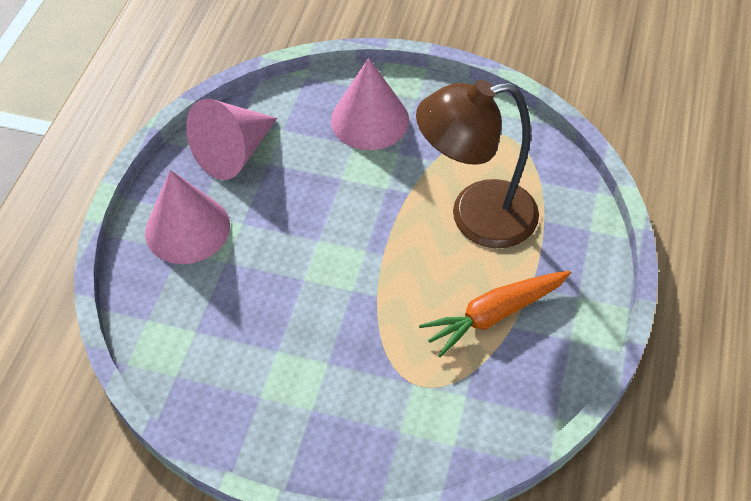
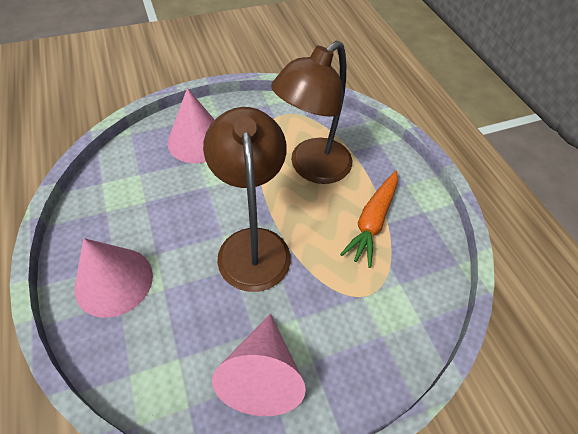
camera: 40 degrees left, 0 degrees up
pink cone [186,99,277,180] -> pink cone moved to [212,314,306,416]
none -> brown lamp [203,107,291,292]

